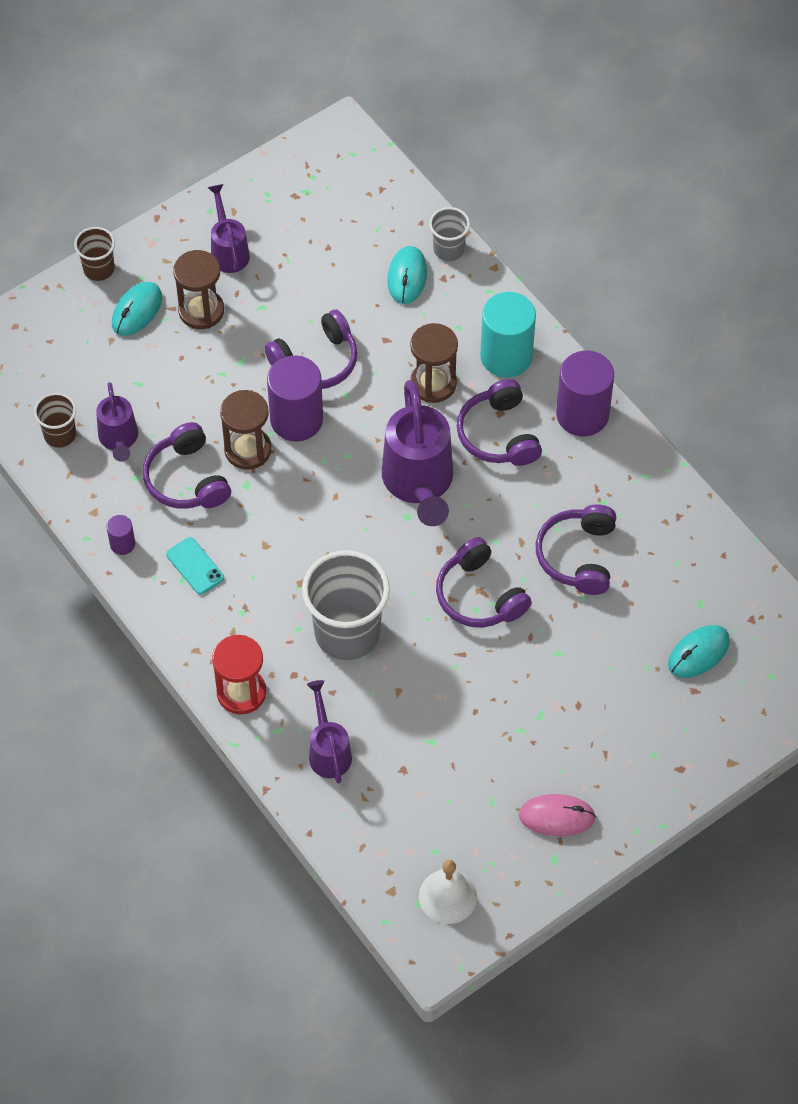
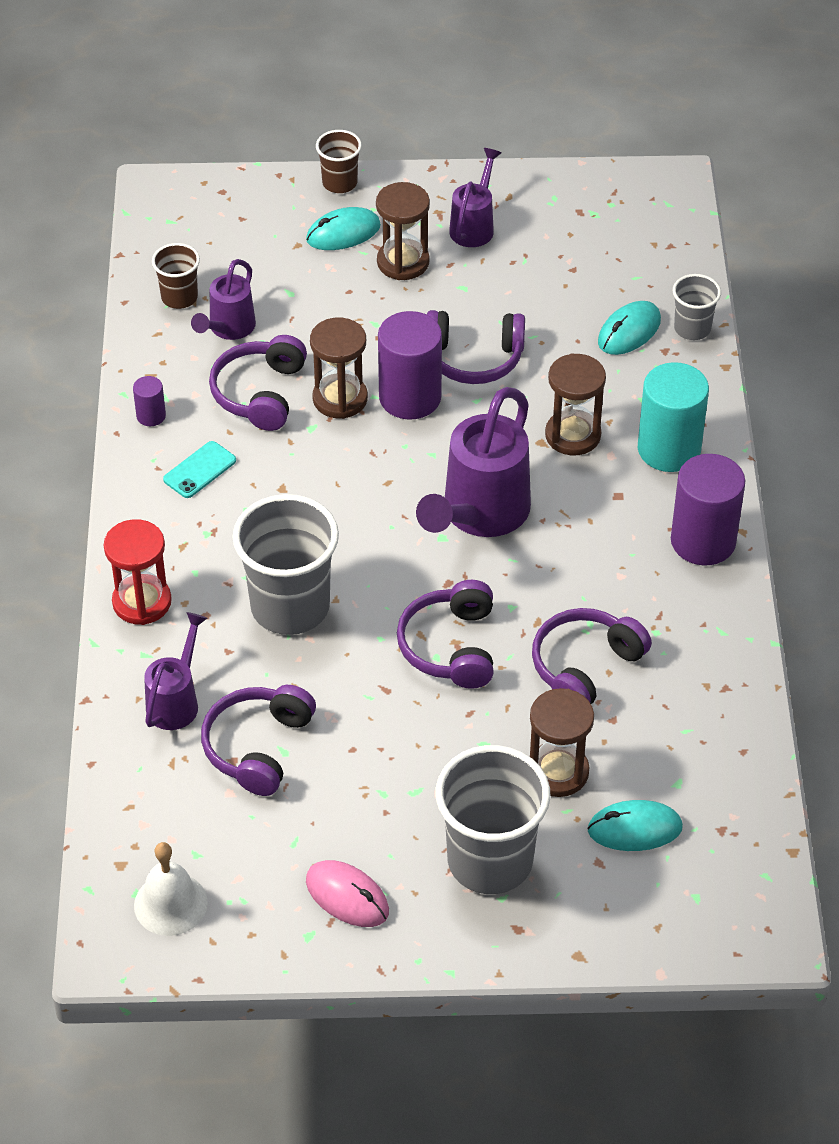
camera: 35 degrees right, 10 degrees down
turquoise phone [166,537,224,595] -> turquoise phone turned 45 degrees clockwise [163,441,236,498]
purple headphones [457,379,542,466] -> purple headphones moved to [201,685,316,796]
none -> grey cup [436,745,551,894]
none -> brown hourglass [530,688,594,797]

